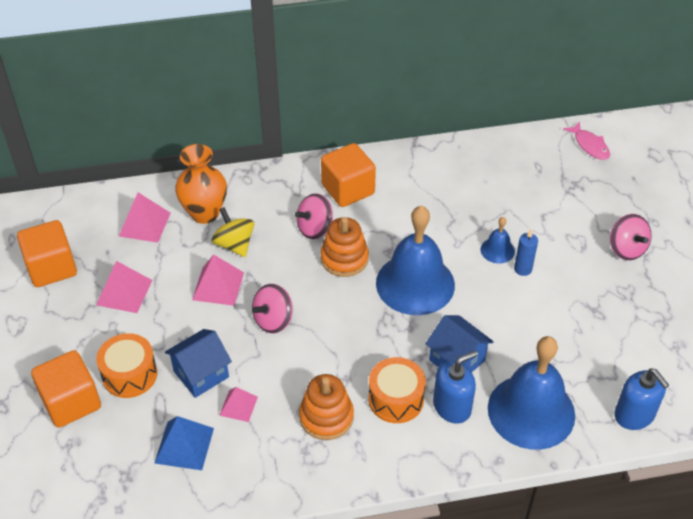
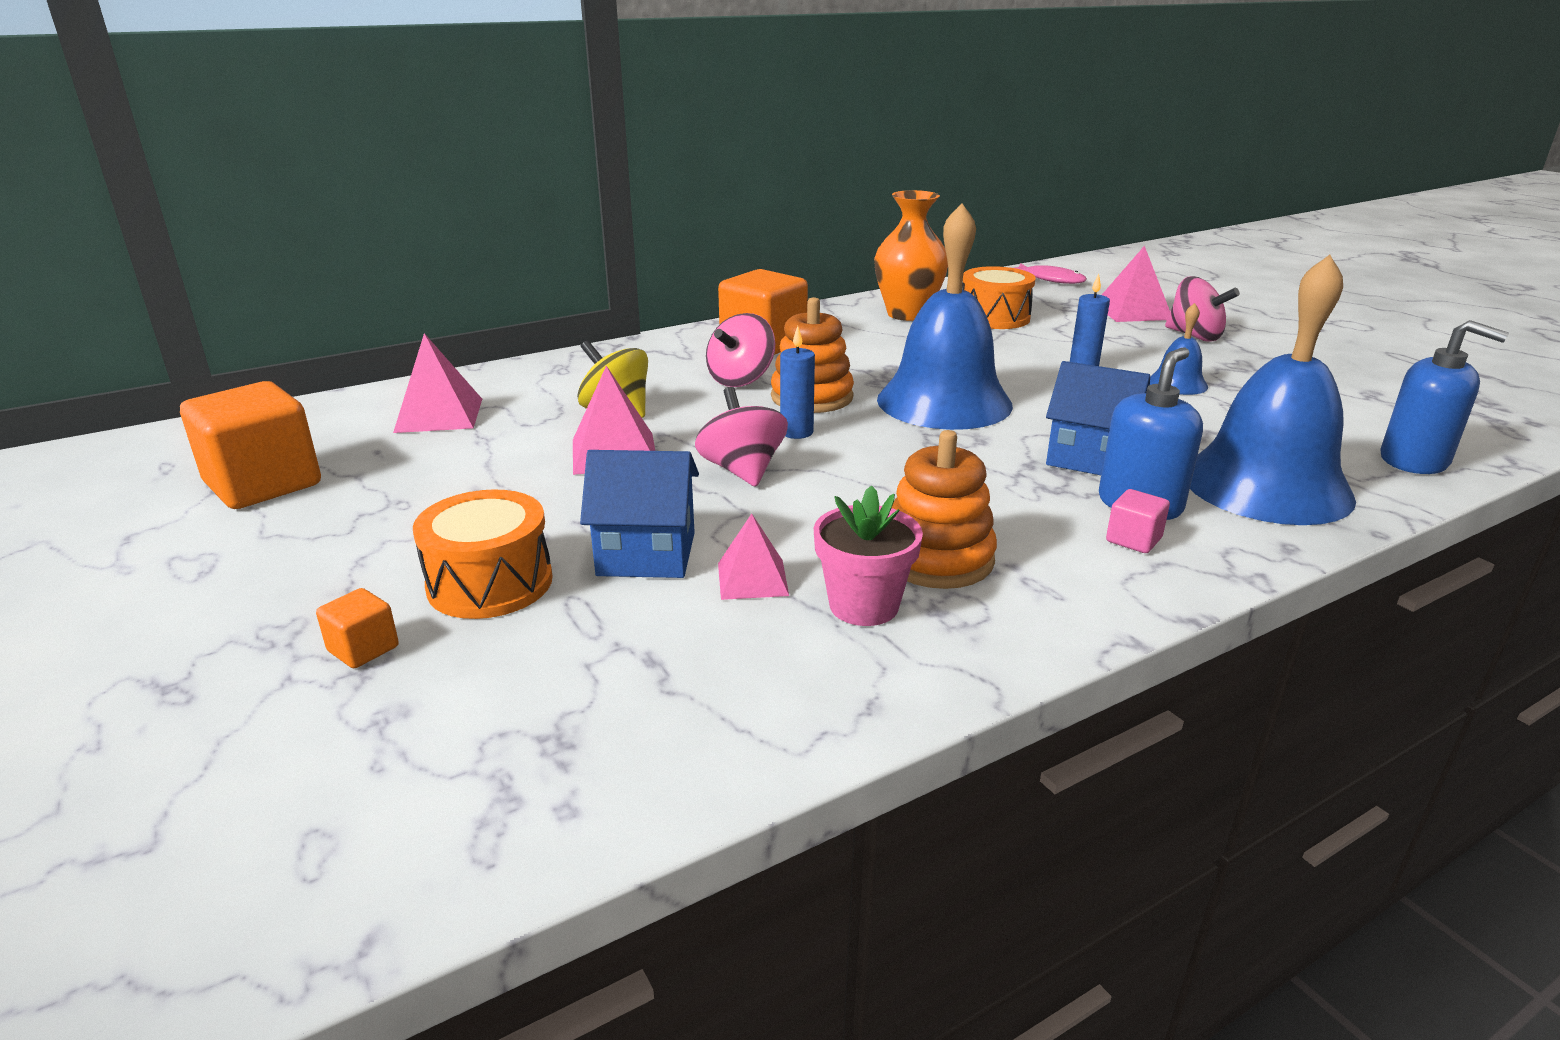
camera: 20 degrees left, 20 degrees down
orange cube [31,350,101,428] -> orange cube [316,588,399,668], size x0.45
pink pyramid [96,261,153,313] -> pink pyramid moved to [1102,245,1170,322]
blue pyramid [154,416,214,470] -> none
blue house [165,329,232,398] -> blue house turned 60 degrees clockwise [580,450,699,578]
orange vase [175,144,227,224] -> orange vase moved to [874,190,948,321]
pink spinning top [252,284,293,333] -> pink spinning top turned 135 degrees clockwise [695,387,788,487]
orange drum [369,357,426,423] -> orange drum moved to [962,266,1036,329]
blue bell [480,217,515,264] -> blue bell moved to [1150,303,1208,395]
none -> blue candle [780,326,815,439]
none -> pink flower pot [814,485,923,626]
none -> pink cube [1106,489,1170,553]

